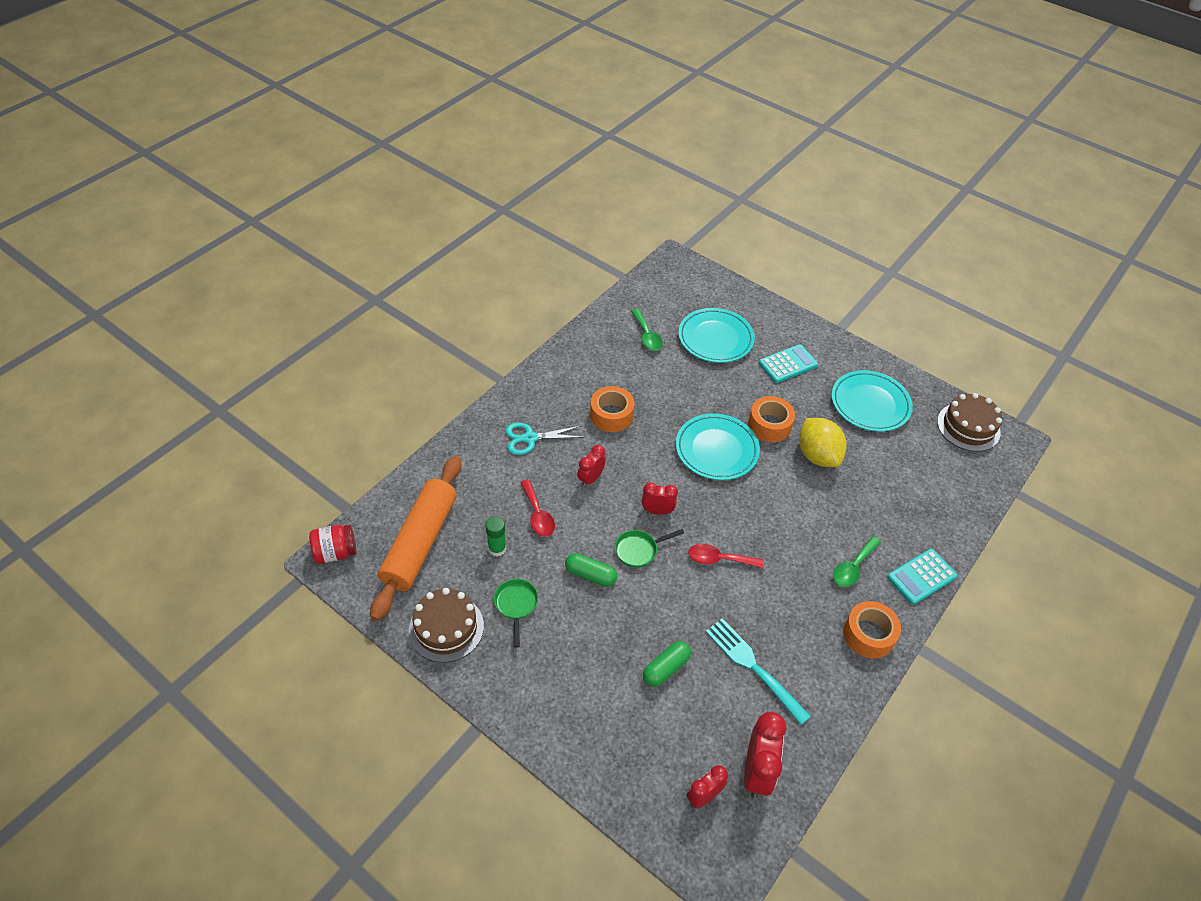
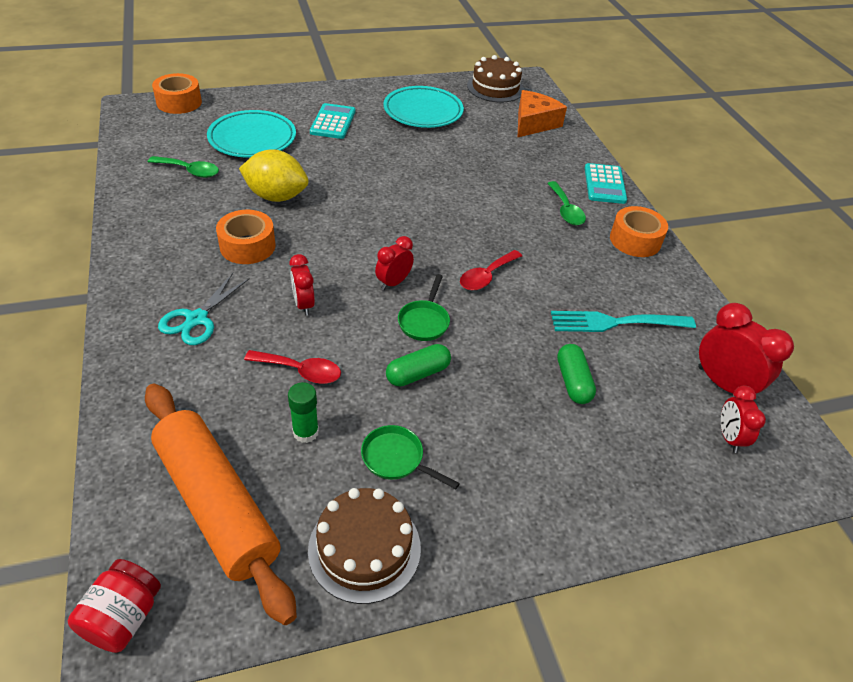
camera: 55 degrees left, 5 degrees down
turquoise plate [676,413,760,480] -> none
orange tape [748,396,795,442] -> orange tape moved to [152,73,202,114]
yellow lemon [799,418,847,467] -> yellow lemon moved to [239,149,309,202]
none -> orange cheese [518,90,567,137]

